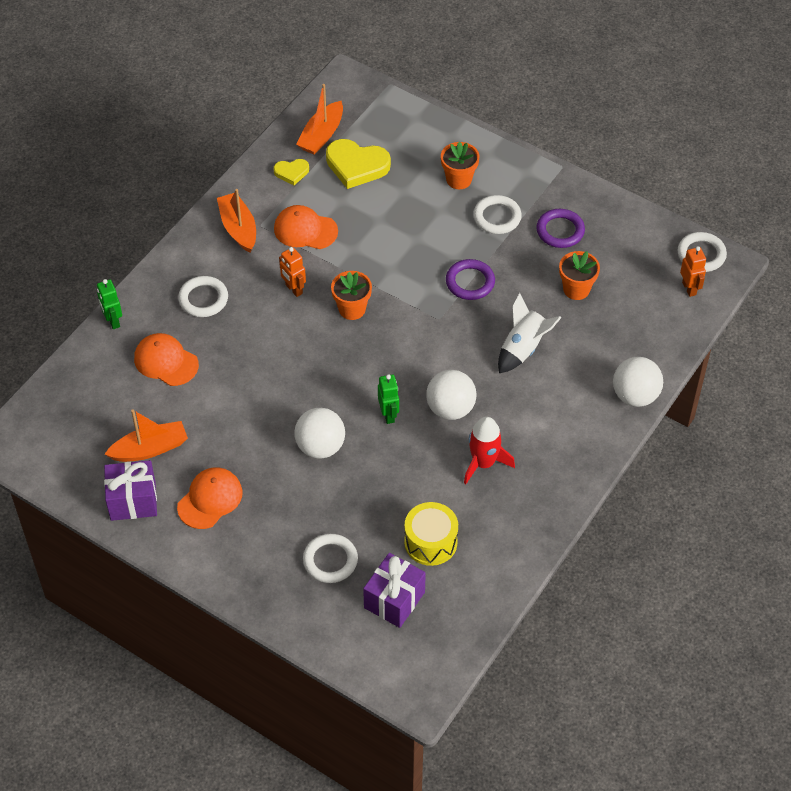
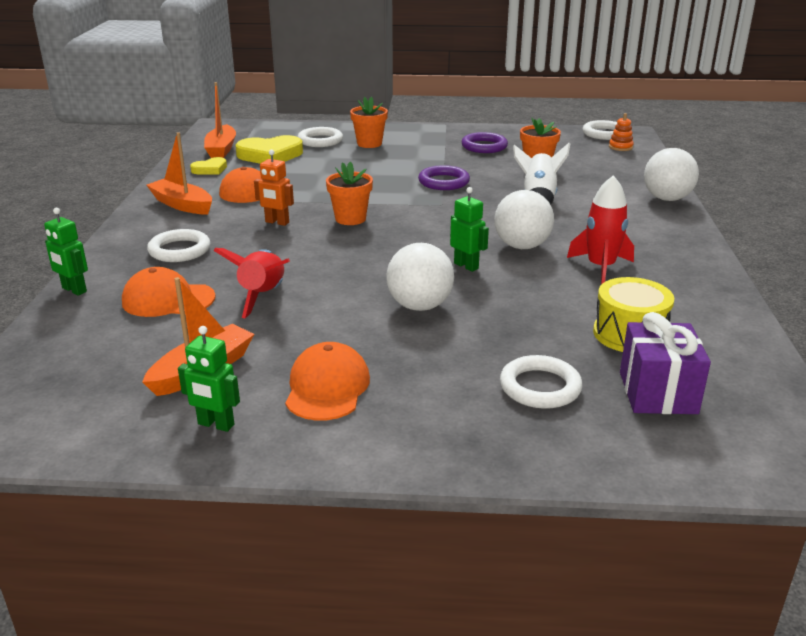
camera: 30 degrees left, 25 degrees down
purple gift [104,460,157,521] -> green robot [178,326,240,432]
white ring [473,195,522,234] -> white ring moved to [298,127,343,147]
orange robot [680,246,706,297] -> orange stacking toy [609,113,634,151]
none -> red rocket [213,248,290,318]

